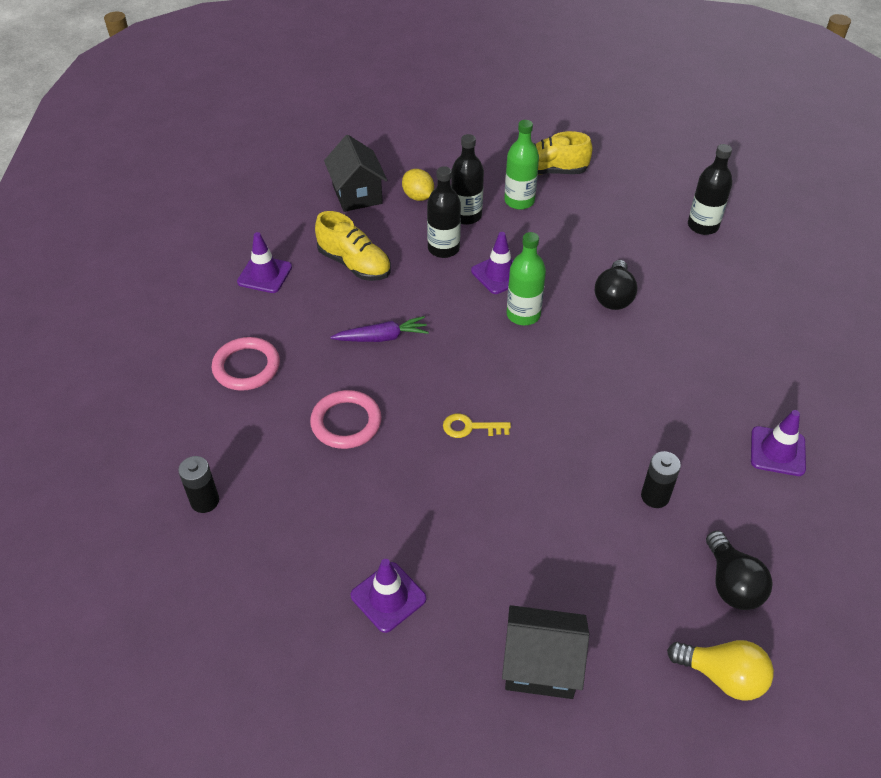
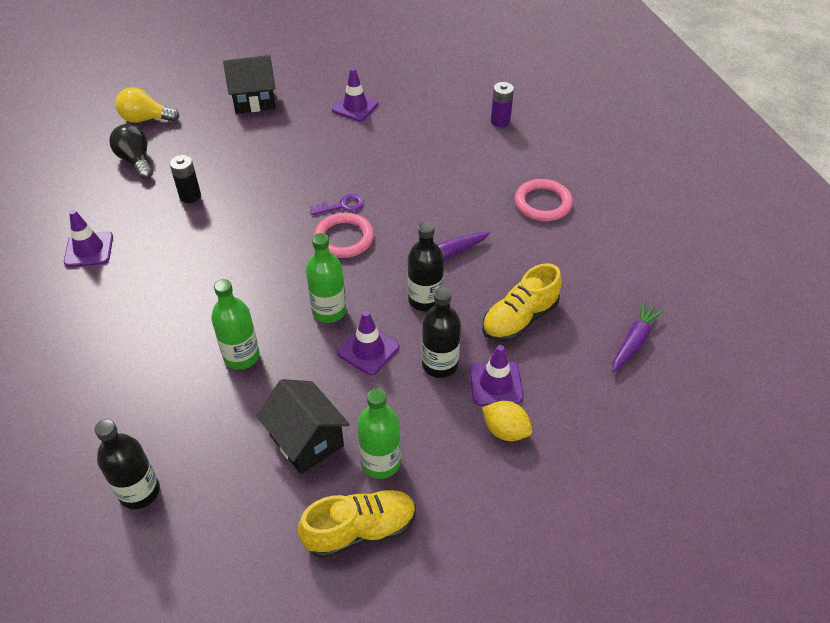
camera: 160 degrees right, 0 degrees up
black battery [178,456,219,513] -> purple battery [491,82,514,128]
purple traffic cone [237,232,292,293] -> purple traffic cone moved to [469,345,524,406]
pink ring [310,390,382,449] -> pink ring moved to [314,213,374,258]
yellow shoe [315,211,391,281] -> yellow shoe turned 60 degrees counterclockwise [482,263,562,342]
black house [324,135,387,212] -> black house moved to [256,379,350,474]
yellow key [443,414,511,438] -> purple key [310,194,364,215]
black bottle [451,134,484,225] -> black bottle moved to [408,222,444,311]
black light bulb [595,260,637,310] -> green bottle [211,279,260,370]
none -> purple carrot [612,301,665,372]

